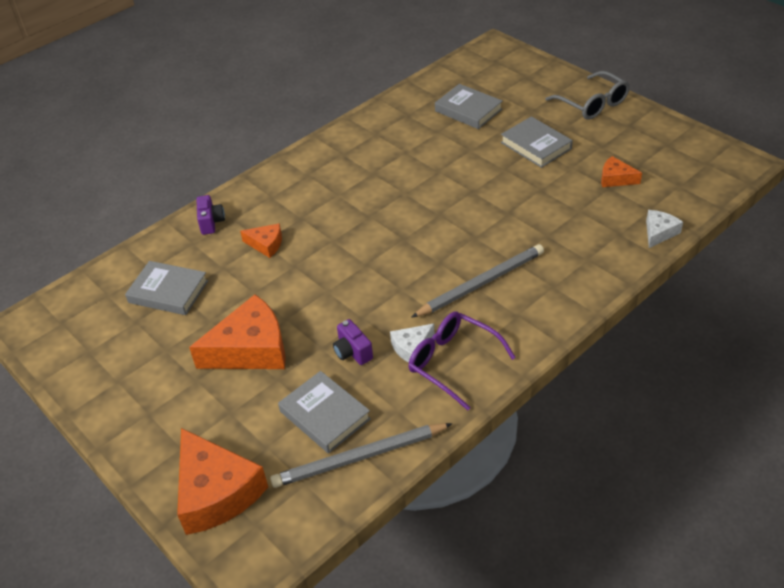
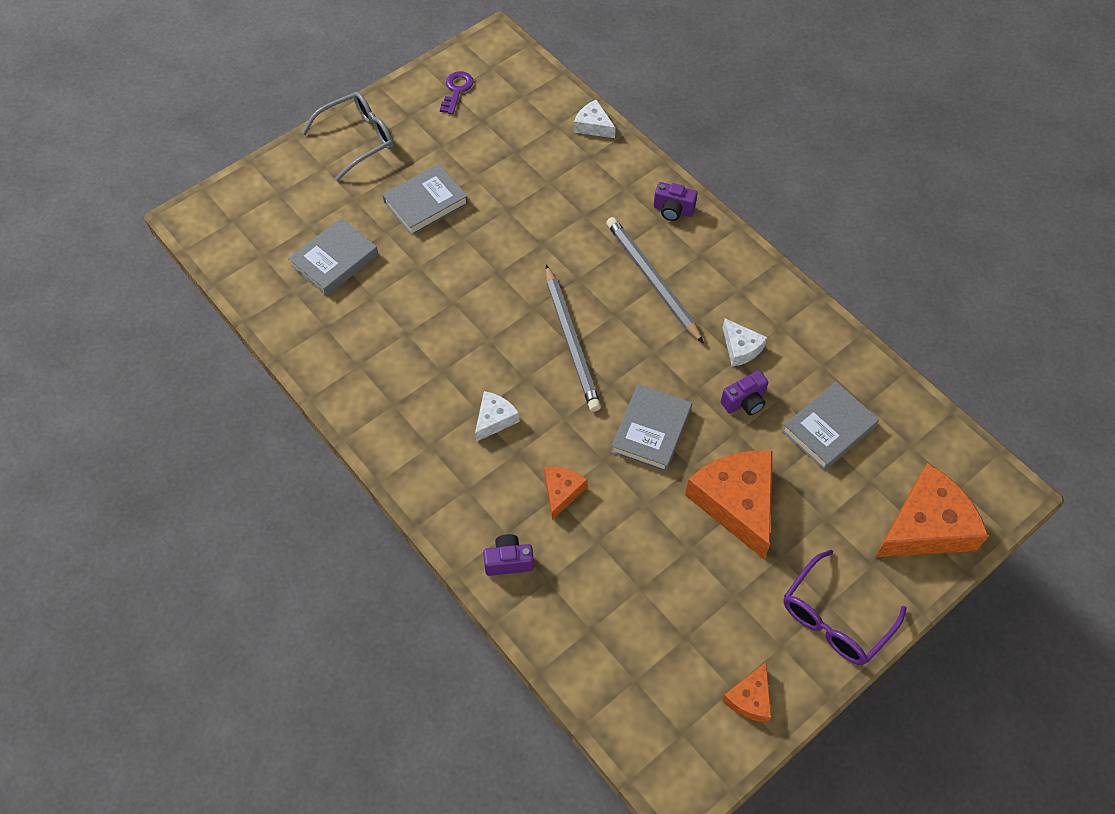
camera: 90 degrees left, 15 degrees up
grey book [125,261,208,315] -> grey book moved to [611,384,692,472]
grey pencil [270,423,452,488] -> grey pencil moved to [546,265,601,412]
purple glasses [409,312,516,410] -> purple glasses moved to [783,550,906,665]
orange cheese [601,156,642,187] -> orange cheese moved to [722,662,772,722]
none -> purple key [440,71,474,114]
none -> white cheese [475,391,520,442]
none -> purple camera [654,182,697,221]

